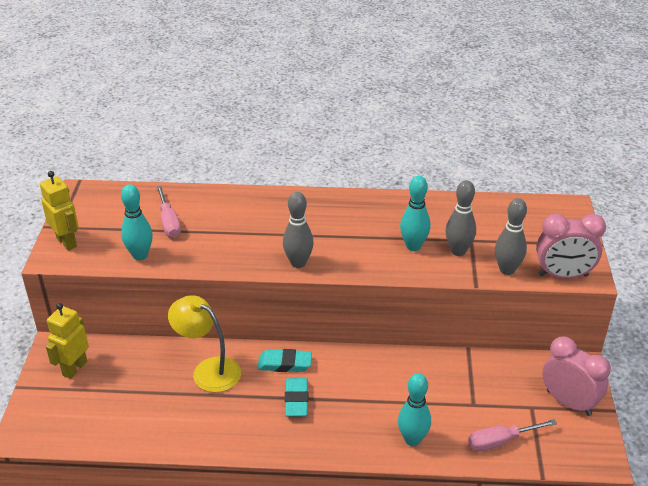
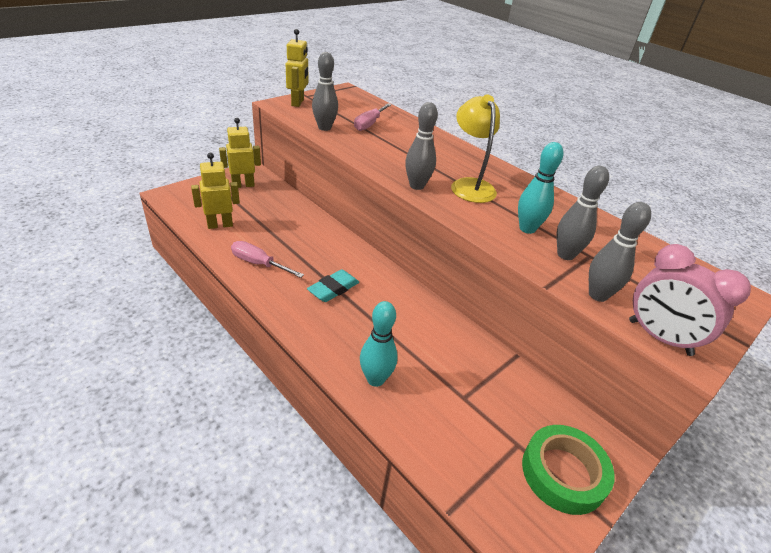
camera: 40 degrees right, 0 degrees up
turquoise bowling pin [121,184,153,260] -> grey bowling pin [312,52,338,131]
yellow lamp [168,295,241,392] -> yellow lamp moved to [451,94,500,203]
turquoise eraser [257,349,312,372] -> none
pink screwdriver [468,419,557,451] -> pink screwdriver moved to [231,241,304,278]
pink clock [542,336,611,416] -> green tape [522,425,615,515]
none -> yellow robot [191,153,240,229]

